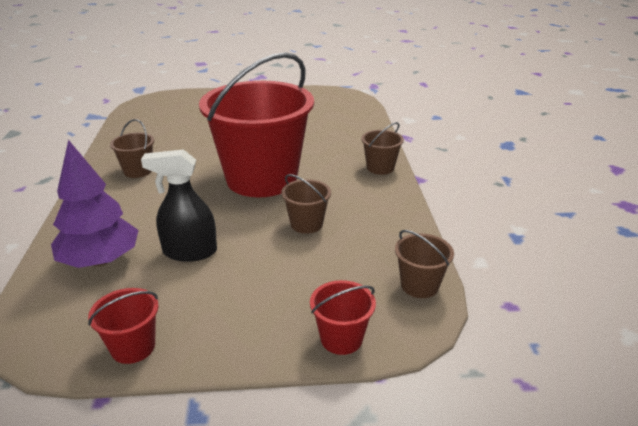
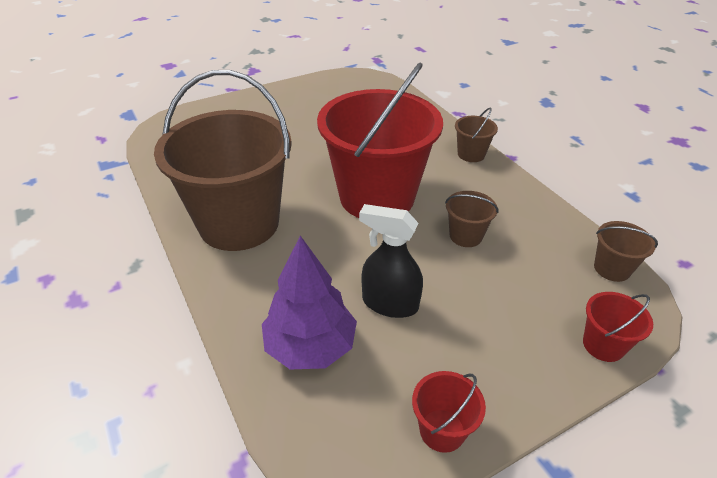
camera: 25 degrees left, 10 degrees up
brown bucket [110,119,154,178] -> brown bucket [154,70,292,251], size x2.48
black spray bottle [141,149,217,262] -> black spray bottle turned 45 degrees clockwise [359,204,423,318]

